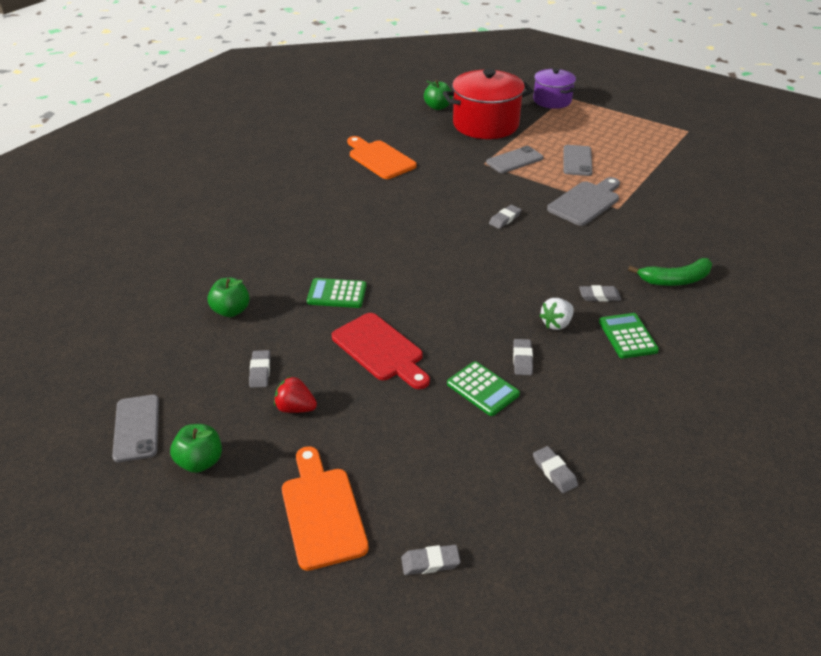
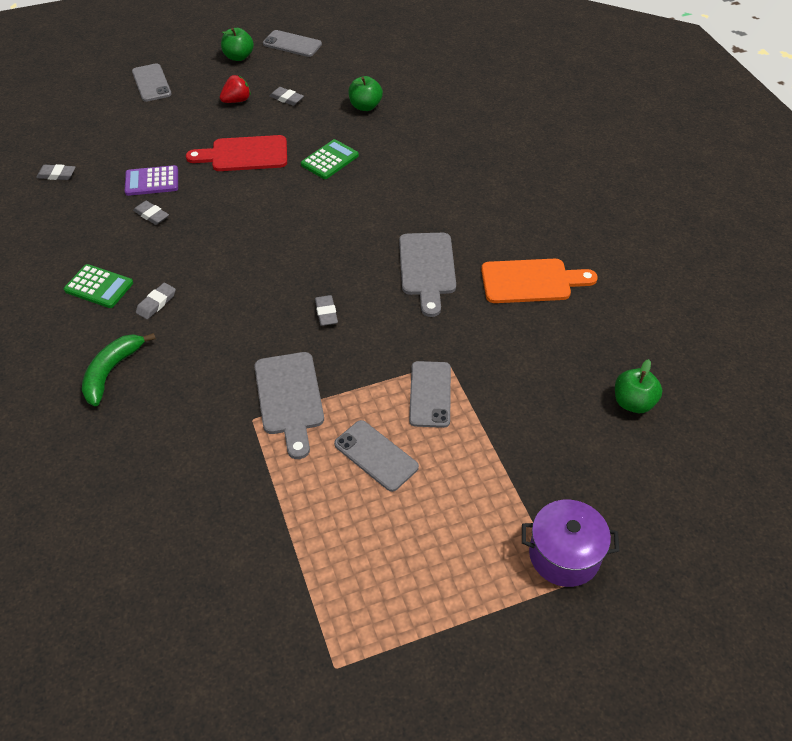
camera: 125 degrees right, 10 degrees up
orange cutting board [282,446,369,571] -> grey phone [132,63,172,102]
grey eraser [401,545,461,575] -> none
red pot [443,69,533,139] -> none
green calculator [447,361,520,416] -> purple calculator [125,165,178,196]
white strawberry [539,298,574,330] -> none
none -> grey cutting board [399,233,456,317]

